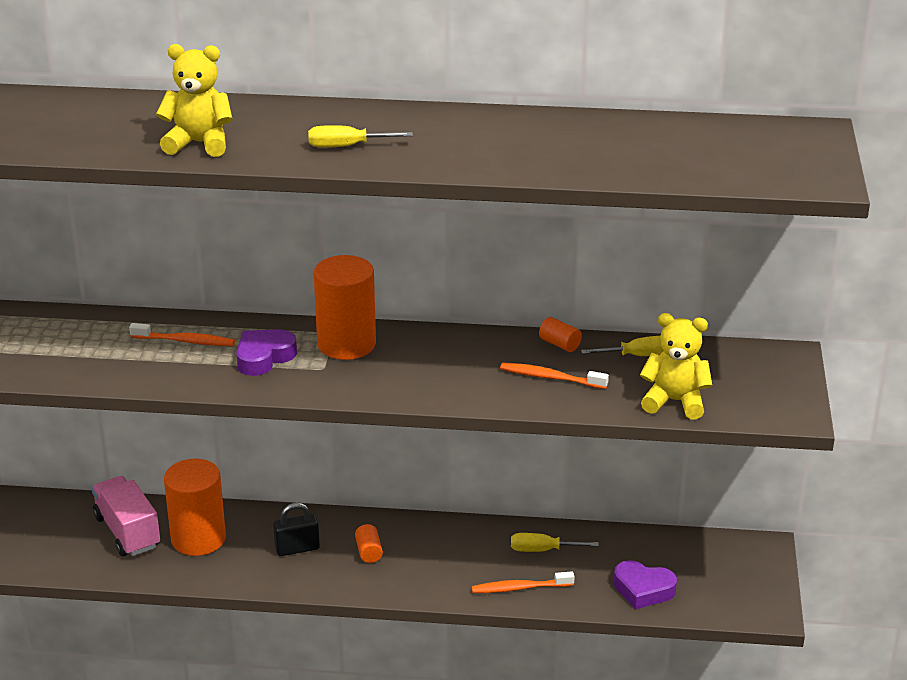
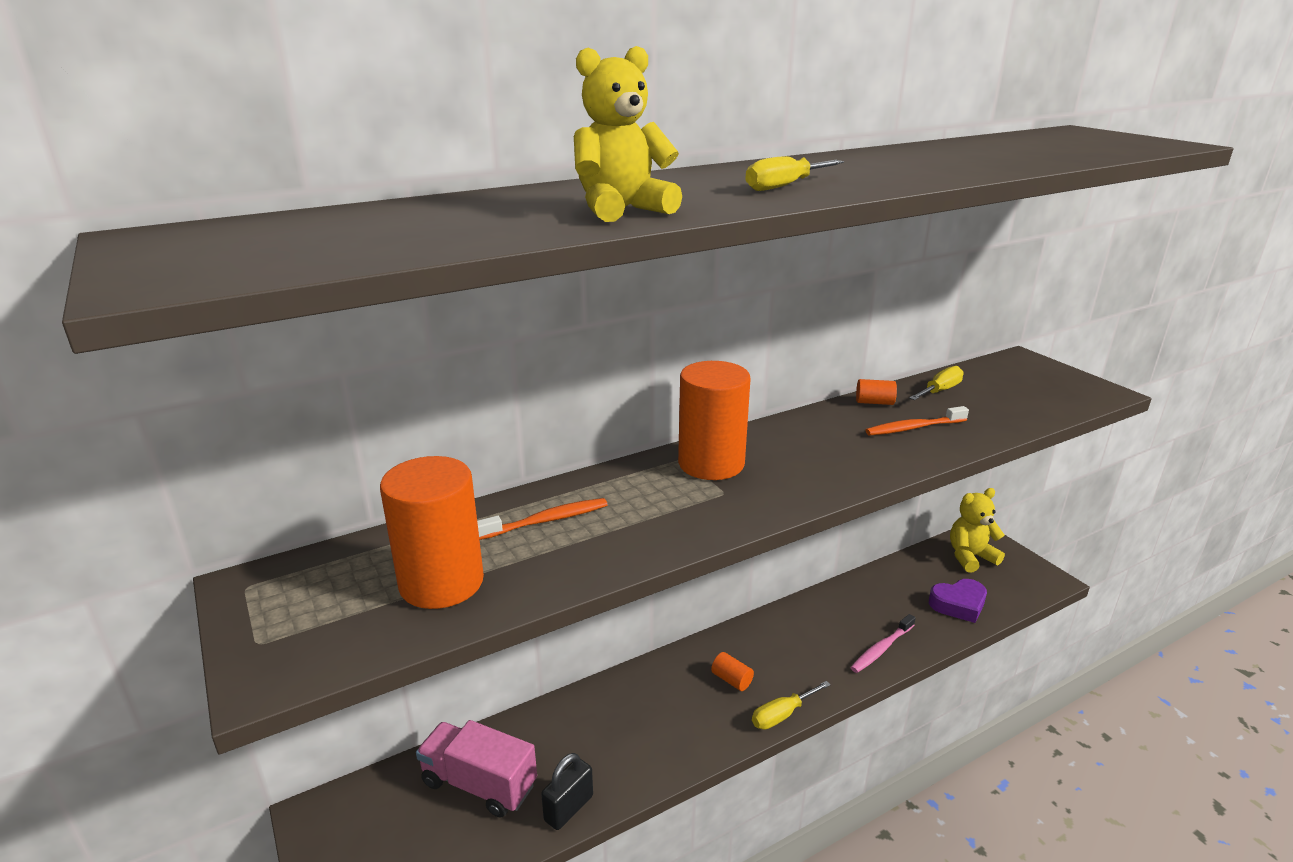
camera: 35 degrees left, 5 degrees down
orange cylinder [164,459,226,556] -> orange cylinder moved to [380,456,484,609]
purple heart [236,329,297,376] -> none
black padlock [273,503,320,556] -> black padlock moved to [541,753,593,830]
orange toothbrush [472,571,575,593] -> pink toothbrush [850,614,916,673]
yellow screwdriver [511,533,598,552] -> yellow screwdriver moved to [752,681,831,730]
yellow teddy bear [640,313,712,419] -> yellow teddy bear moved to [950,488,1005,573]

